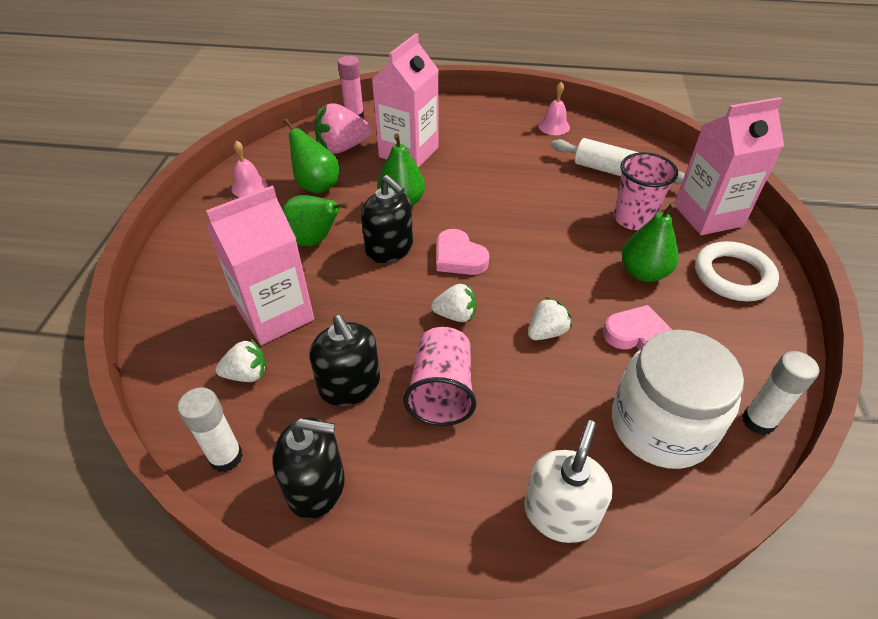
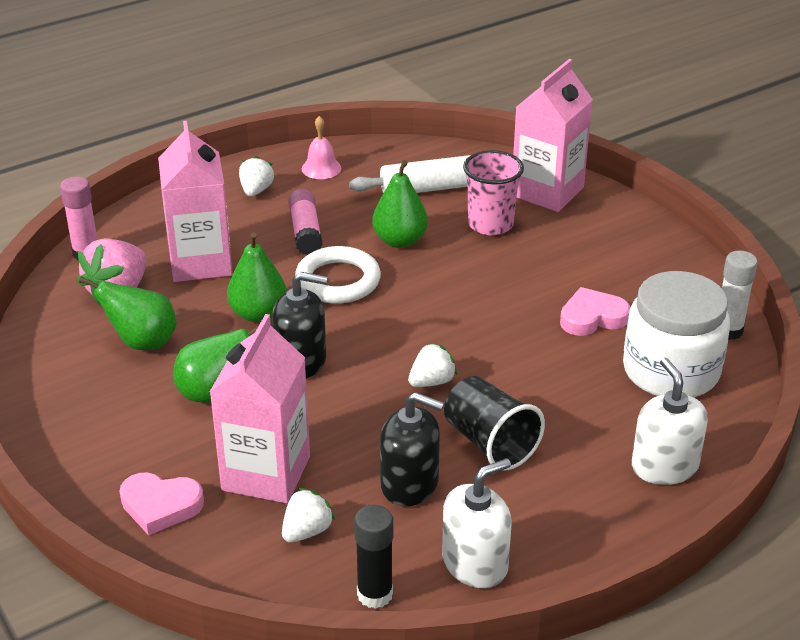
camera: 40 degrees left, 10 degrees down
white glue stick [178,387,243,472] -> black glue stick [354,505,393,609]
pink bell [232,140,268,197] -> none
black soap dispenser [272,417,345,519] -> white soap dispenser [442,458,511,588]
pink cup [403,327,476,426] -> black cup [444,376,545,471]
pink heart [437,229,489,275] -> pink heart moved to [120,472,204,535]
white strawberry [528,297,572,340] -> white strawberry moved to [239,156,274,197]
green pear [622,202,679,282] -> green pear moved to [372,160,428,248]
white ring [695,241,779,301] -> white ring moved to [295,246,381,304]
none -> pink glue stick [288,189,323,255]

